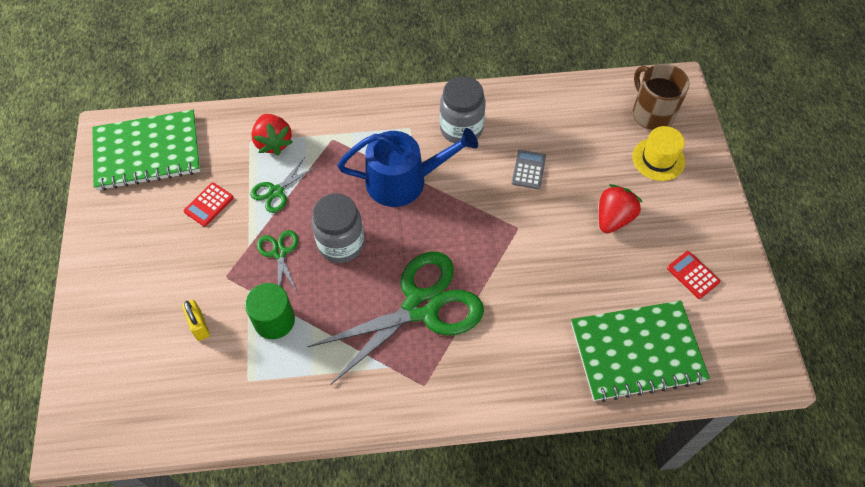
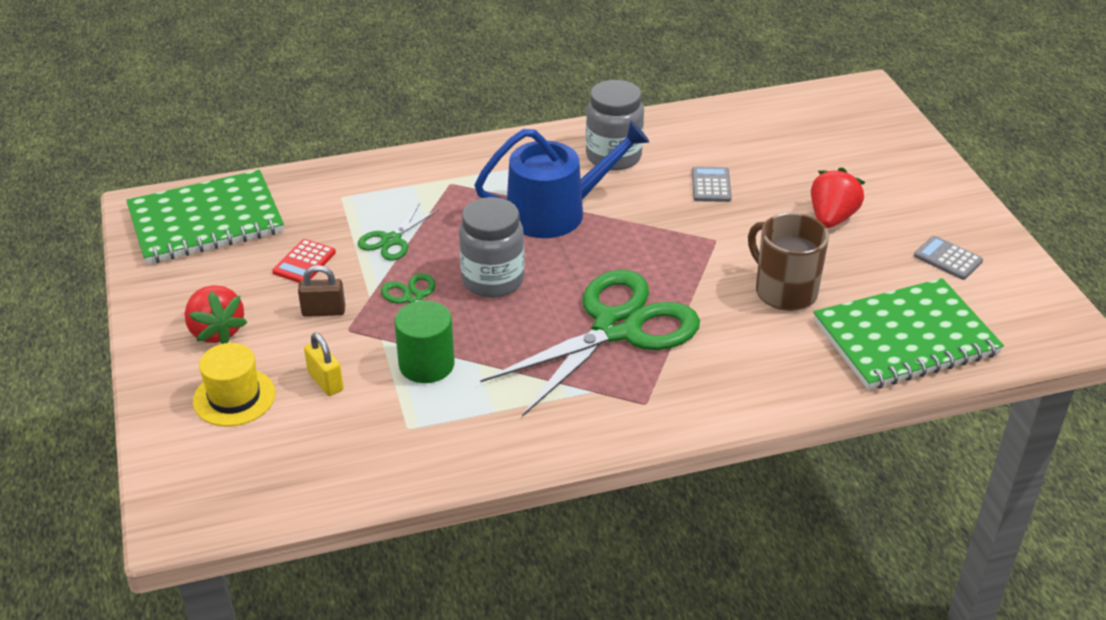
camera: 10 degrees left, 20 degrees down
red strawberry [251,114,293,156] -> red strawberry moved to [184,285,247,344]
yellow hat [632,126,685,181] -> yellow hat moved to [193,343,275,427]
brown mug [633,64,690,130] -> brown mug moved to [748,213,829,311]
red calculator [667,251,720,299] -> grey calculator [914,236,983,280]
none -> brown padlock [298,265,345,317]

